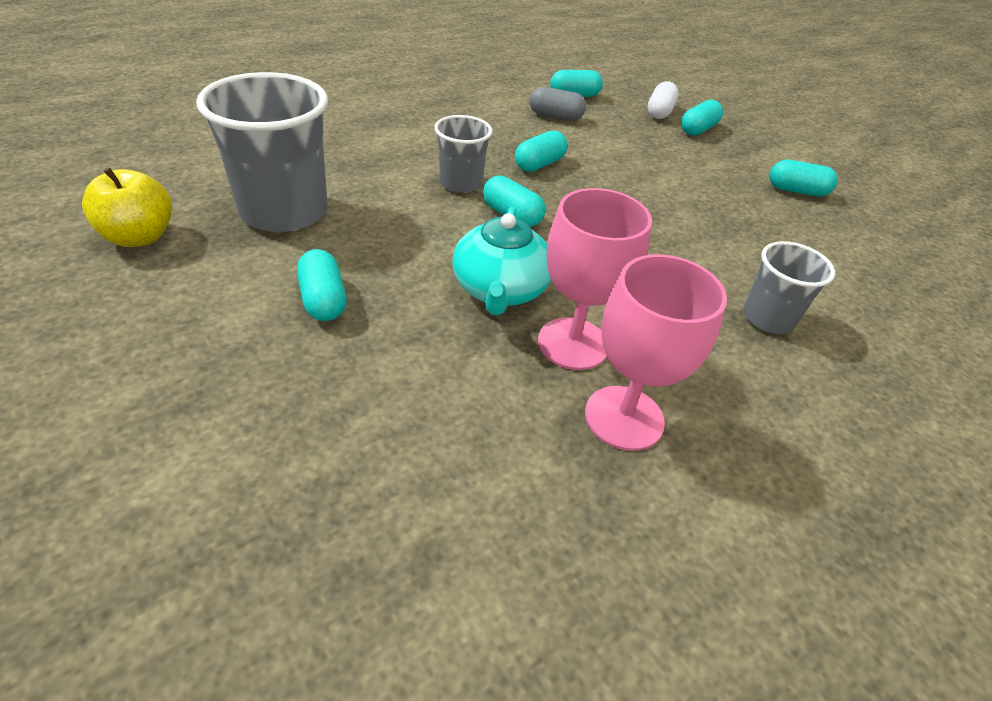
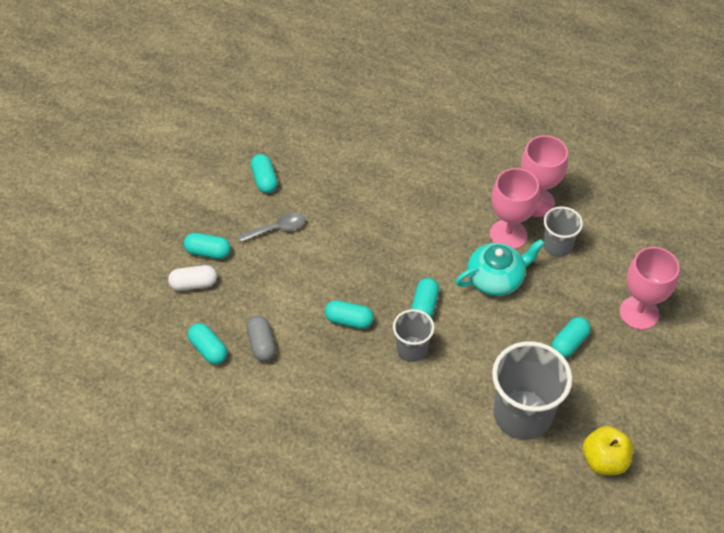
camera: 115 degrees left, 10 degrees up
grey cup [743,241,835,334] -> grey cup moved to [543,206,583,257]
none -> grey spoon [239,213,305,242]
none -> pink goblet [619,247,680,330]

